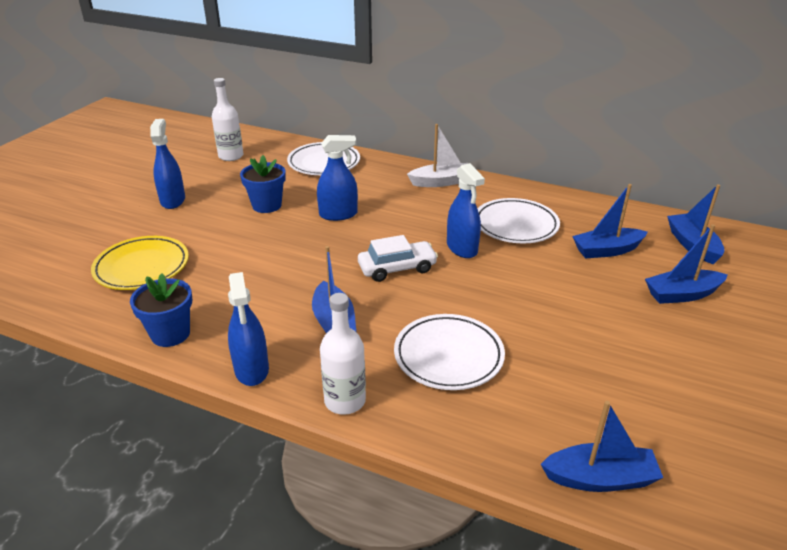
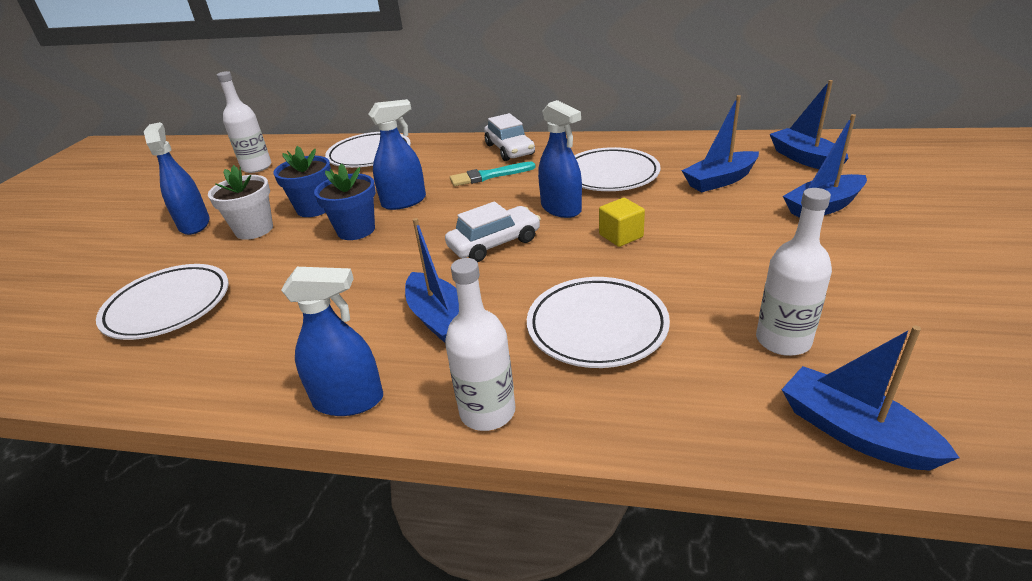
camera: 10 degrees left, 0 degrees up
yellow plate [91,236,189,290] -> white plate [96,264,229,340]
blue flower pot [130,273,192,347] -> blue flower pot moved to [314,163,376,240]
blue spray bottle [228,272,269,386] -> blue spray bottle turned 60 degrees counterclockwise [281,267,383,416]
white boat [407,124,468,187] -> white car [484,113,535,161]
blue boat [541,401,663,492] -> blue boat turned 120 degrees counterclockwise [781,326,959,471]
none -> white flower pot [208,165,273,240]
none -> turquoise brush [450,162,536,186]
none -> yellow cube [599,198,645,247]
none -> white bottle [756,188,832,356]

